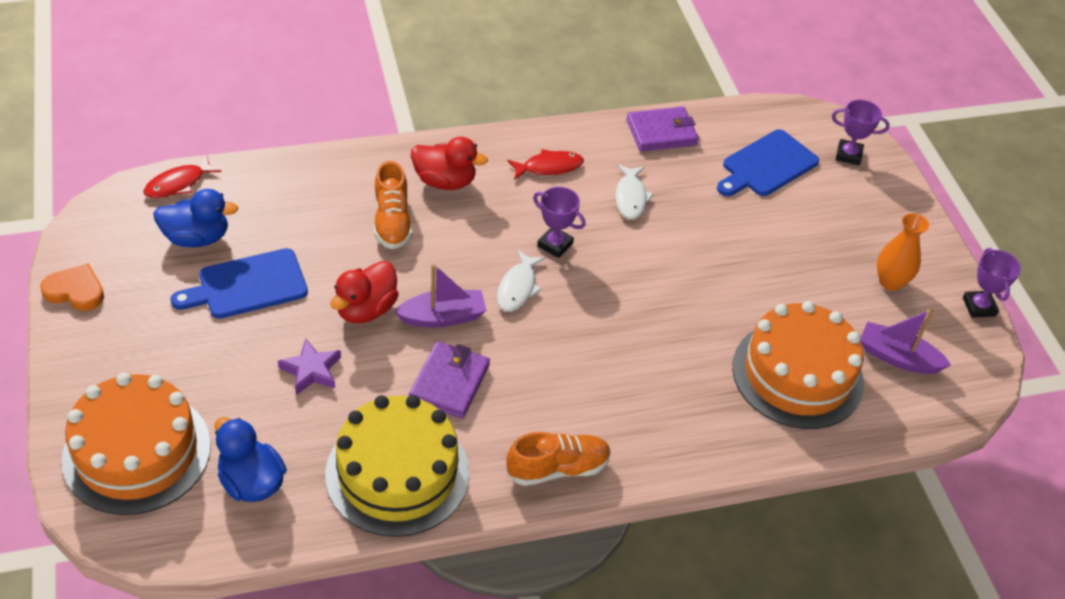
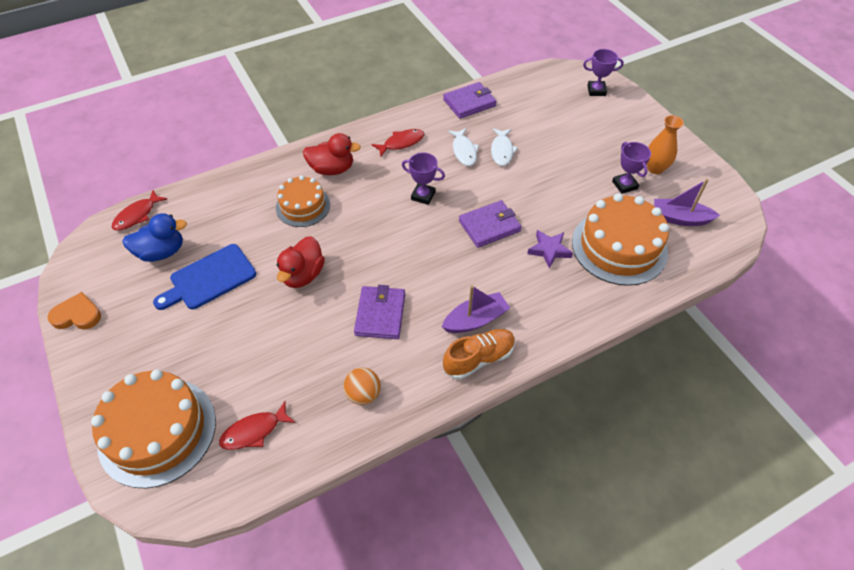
camera: 10 degrees left, 5 degrees up
blue duck [214,417,287,502] -> red fish [219,401,295,450]
purple star [278,339,341,395] -> purple star moved to [527,230,573,268]
yellow cake [325,395,470,537] -> orange ball [343,368,381,405]
orange shoe [374,161,413,249] -> orange cake [276,176,330,227]
purple boat [394,264,487,328] -> purple boat moved to [442,285,510,333]
white fish [497,250,545,312] -> white fish moved to [491,128,518,166]
blue cutting board [717,130,819,196] -> none
purple trophy [963,248,1021,318] -> purple trophy moved to [612,142,651,194]
none -> purple wallet [459,200,521,248]

